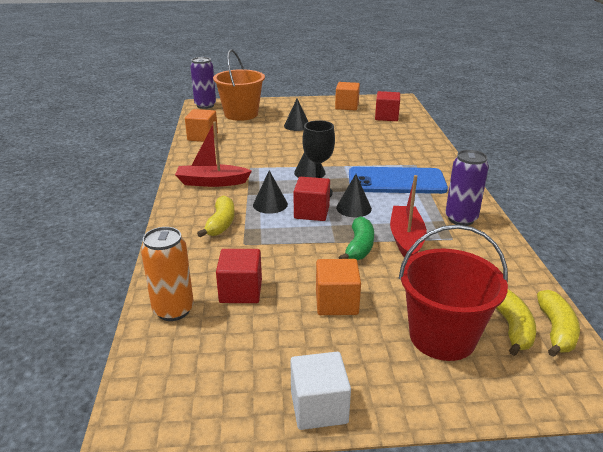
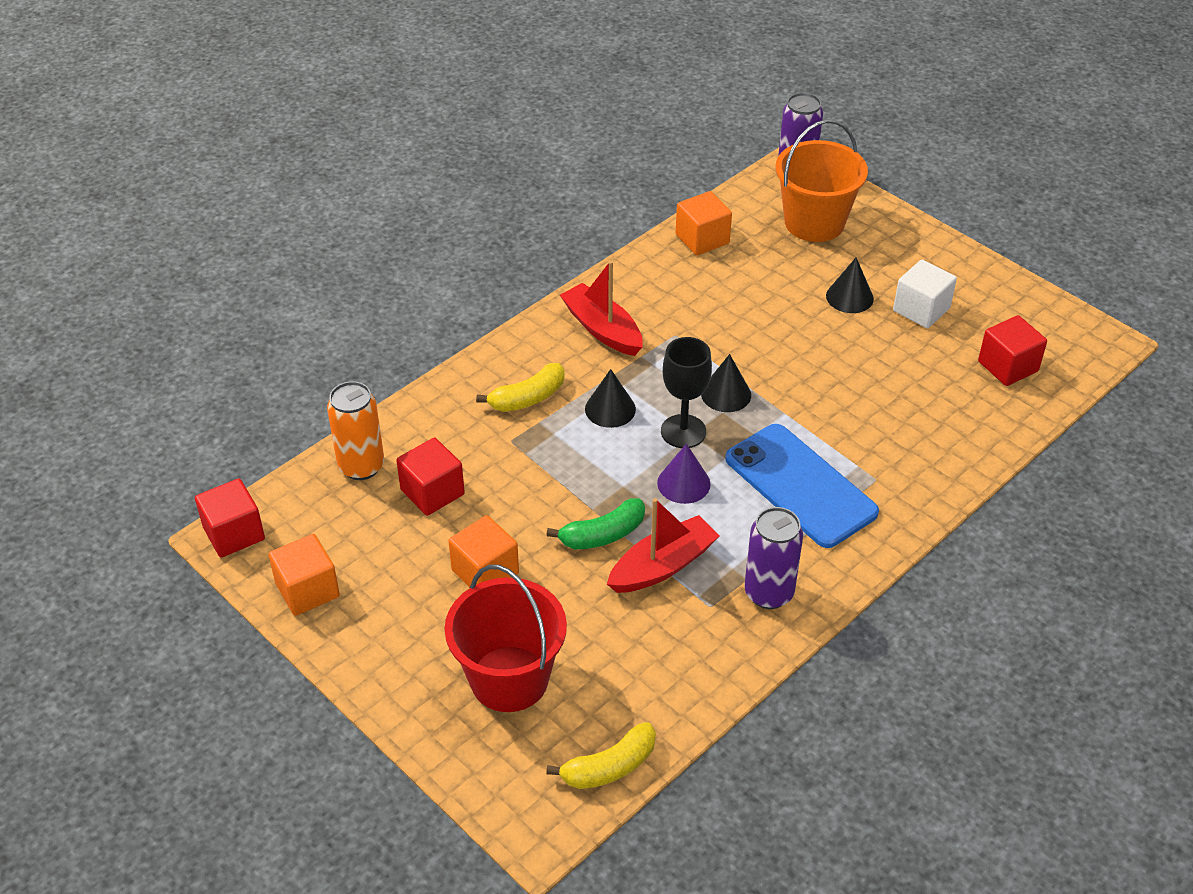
camera: 50 degrees right, 15 degrees up
white cube [291,352,351,430] -> white cube moved to [893,260,957,328]
red cube [294,177,330,221] -> red cube moved to [195,478,265,558]
orange cube [335,82,360,110] -> orange cube moved to [268,534,340,616]
black cone [336,174,372,217] -> purple cone [657,444,711,504]
yellow banana [496,290,536,356] -> none

